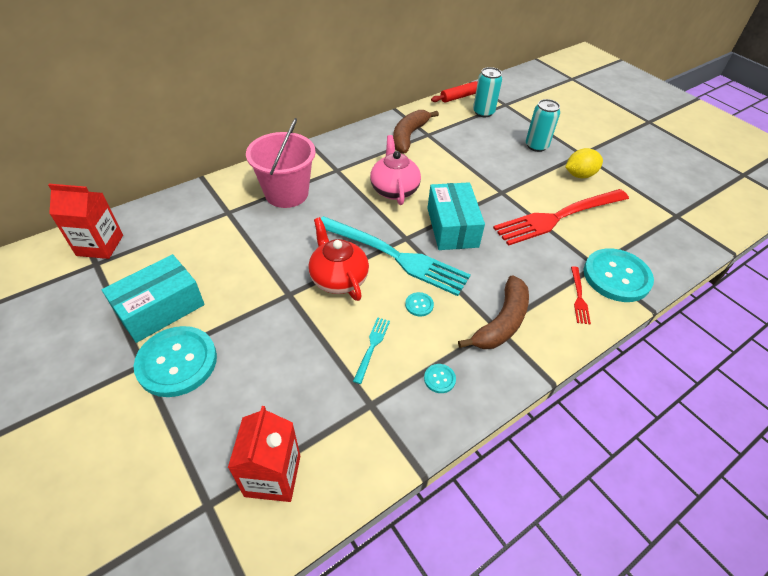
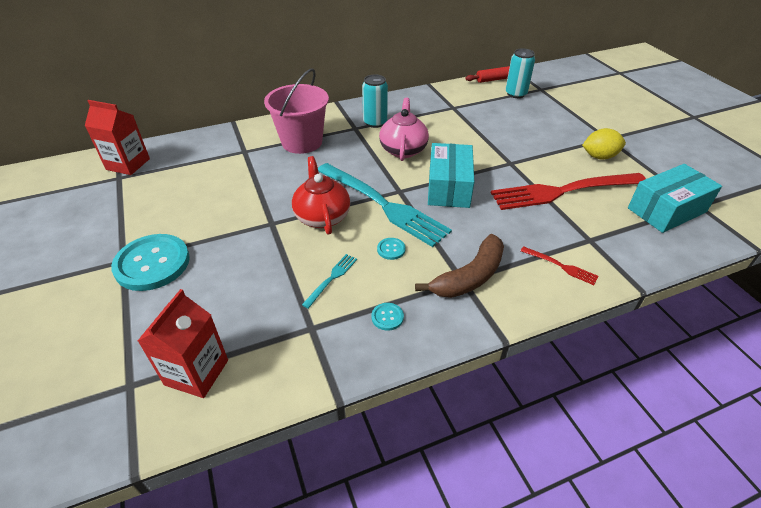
camera: 15 degrees right, 5 degrees down
turquoise box [102,254,205,343] -> turquoise box moved to [628,164,722,233]
brown banana [393,110,439,153] -> none
turquoise can [526,99,560,152] -> turquoise can moved to [362,74,388,128]
red fork [571,266,591,324] -> red fork turned 75 degrees counterclockwise [521,246,598,285]
turquoise button [584,248,654,302] -> none

